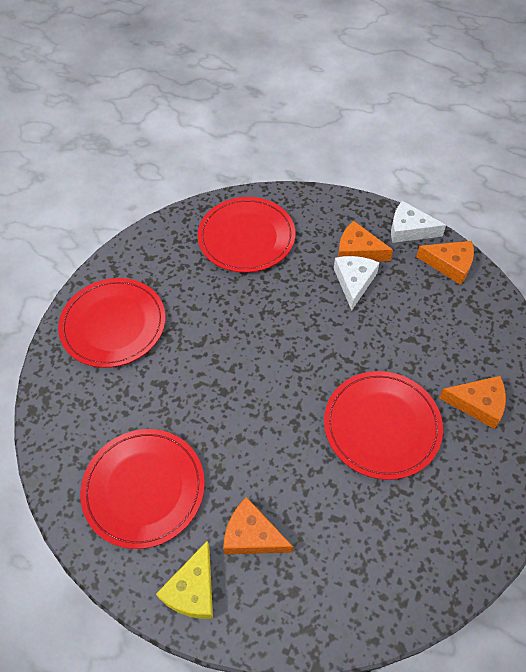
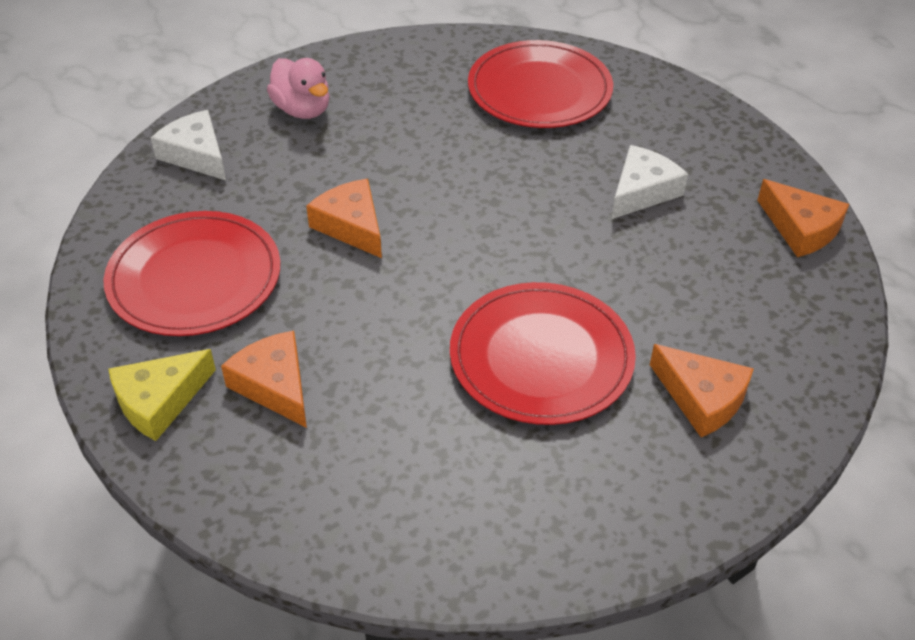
camera: 30 degrees right, 10 degrees down
red plate [58,278,166,368] -> pink duck [267,58,330,119]
orange cheese [338,221,393,261] -> orange cheese moved to [306,179,382,258]
white cheese [391,201,446,243] -> white cheese moved to [151,110,226,180]

